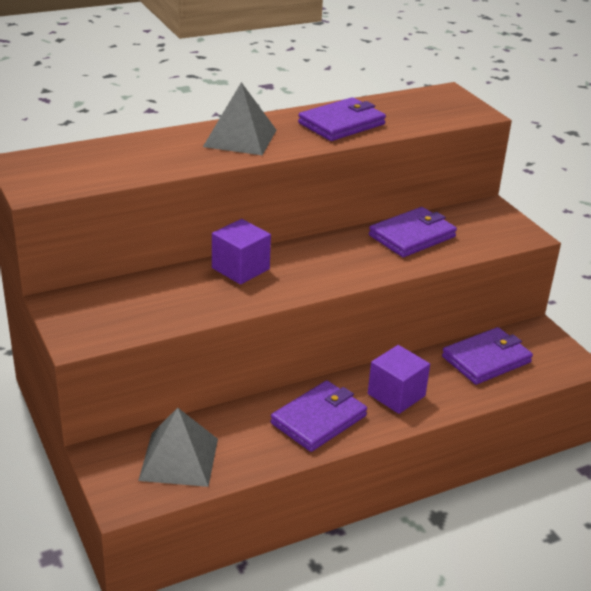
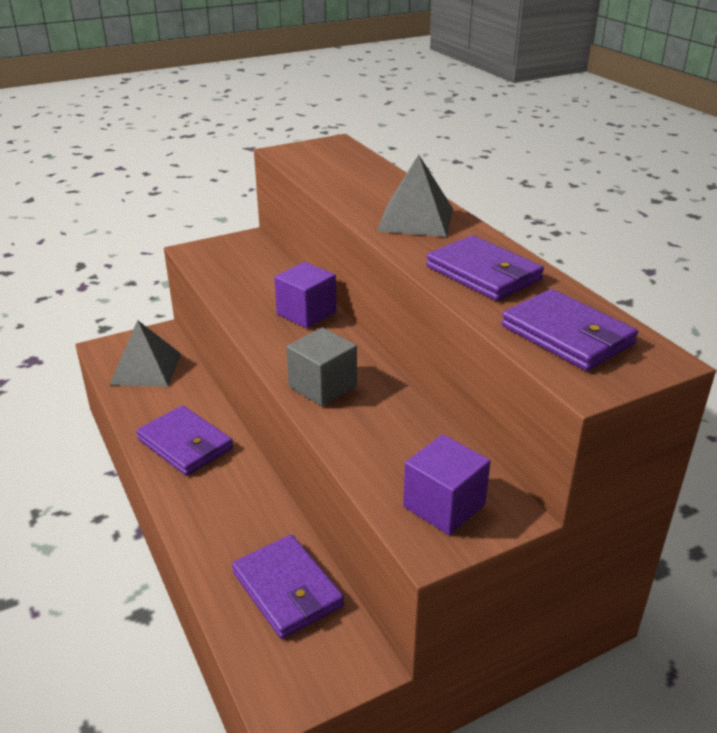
camera: 90 degrees right, 0 degrees up
purple cube [368,345,430,414] -> purple cube moved to [403,434,491,535]
purple wallet [369,207,457,257] -> purple wallet moved to [501,289,638,371]
none -> grey cube [286,327,357,407]

